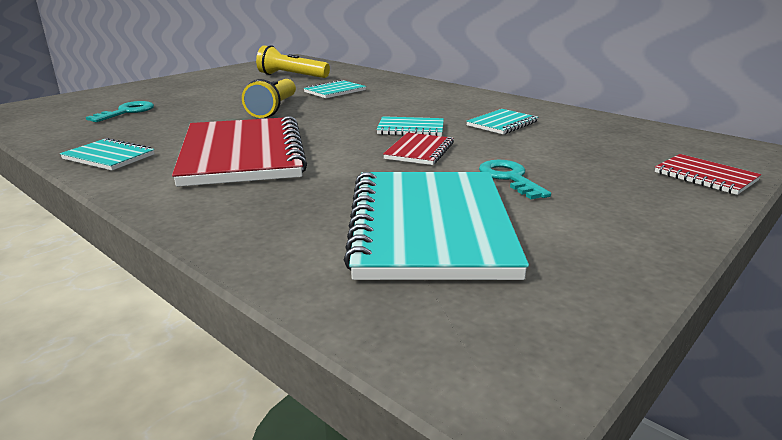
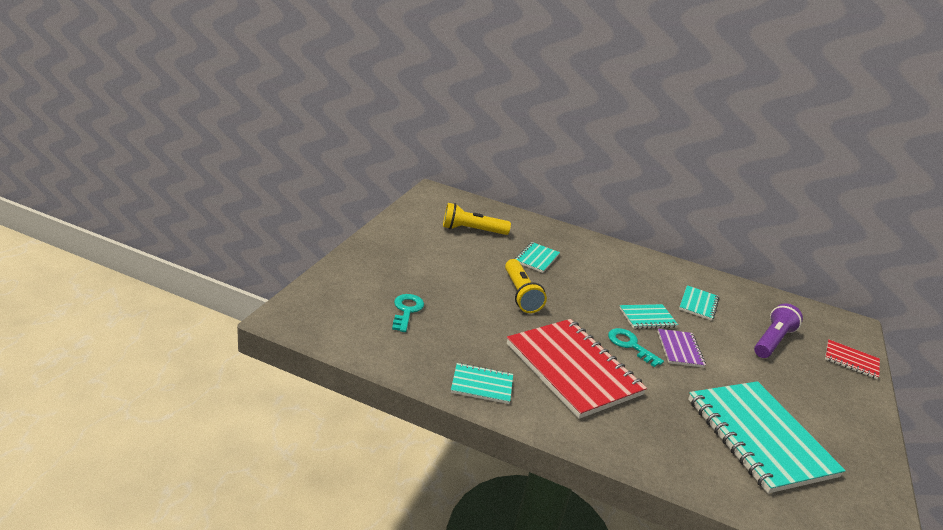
camera: 25 degrees left, 5 degrees up
red notebook [383,133,454,165] -> purple notebook [658,329,706,368]
turquoise key [479,160,551,199] -> turquoise key moved to [608,328,664,367]
none -> purple flashlight [754,303,803,358]

